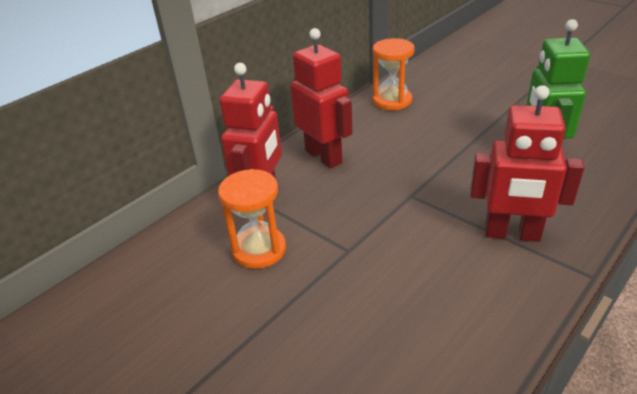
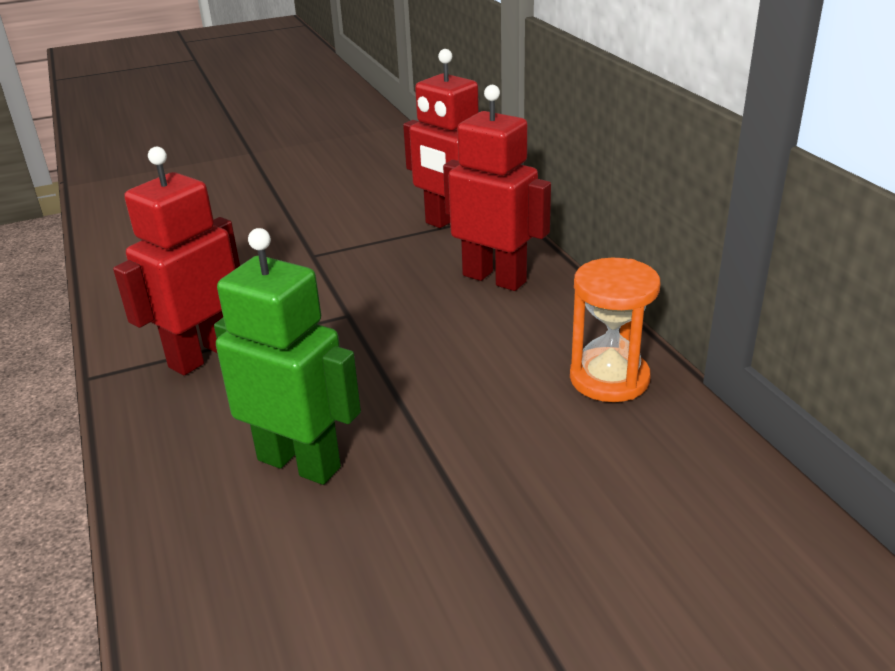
camera: 115 degrees right, 5 degrees down
orange hourglass [218,169,286,269] -> none
red robot [290,28,353,168] -> red robot turned 135 degrees counterclockwise [443,85,551,291]

